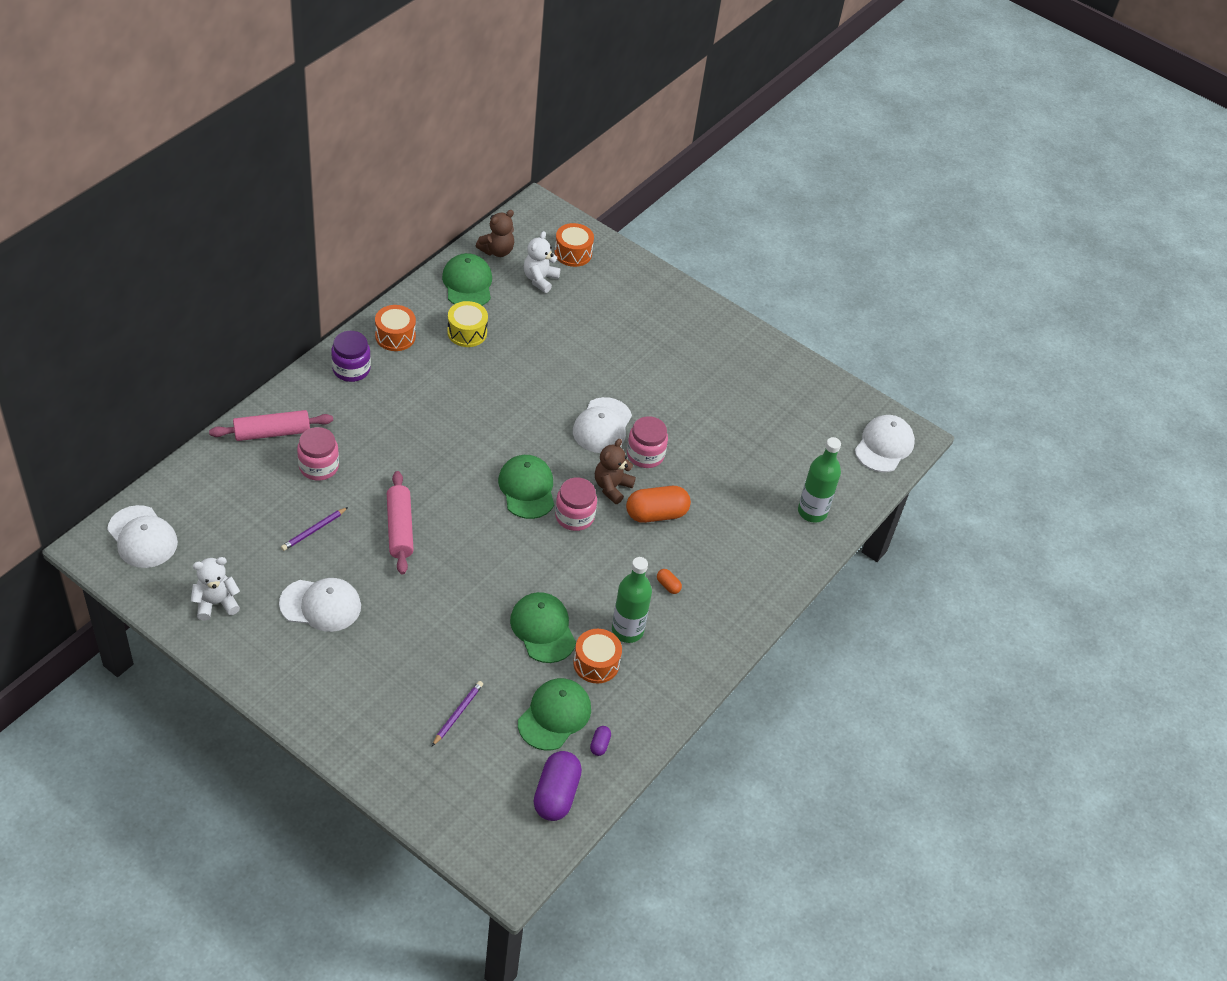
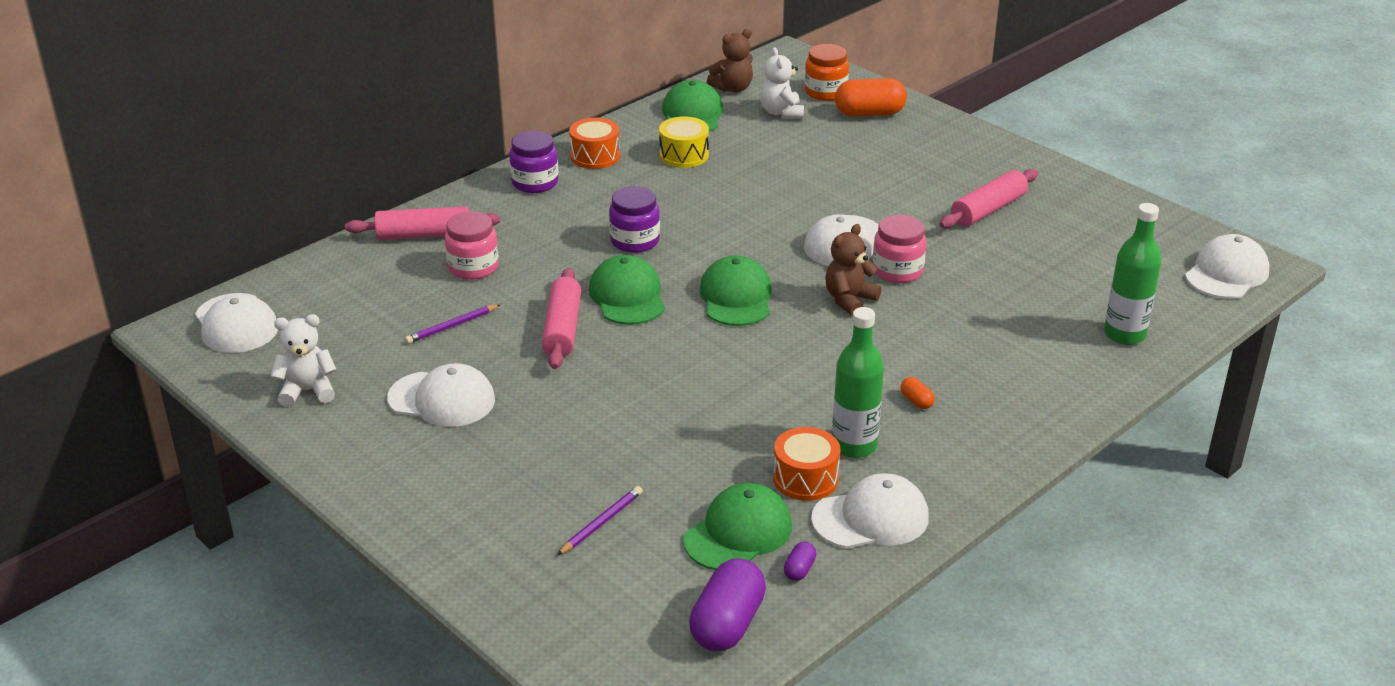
camera: 15 degrees right, 15 degrees down
green cap [510,592,576,663] -> green cap moved to [589,255,665,325]
white teddy bear [524,231,561,293] -> white teddy bear turned 45 degrees counterclockwise [760,47,804,119]
orange drum [555,223,594,267] -> orange jar [805,44,849,101]
pink jar [555,478,597,531] -> none
orange capsule [626,486,691,523] -> orange capsule moved to [835,78,907,116]
none -> purple jar [609,186,660,253]
none -> white cap [811,473,929,549]
none -> pink rolling pin [939,169,1038,229]

